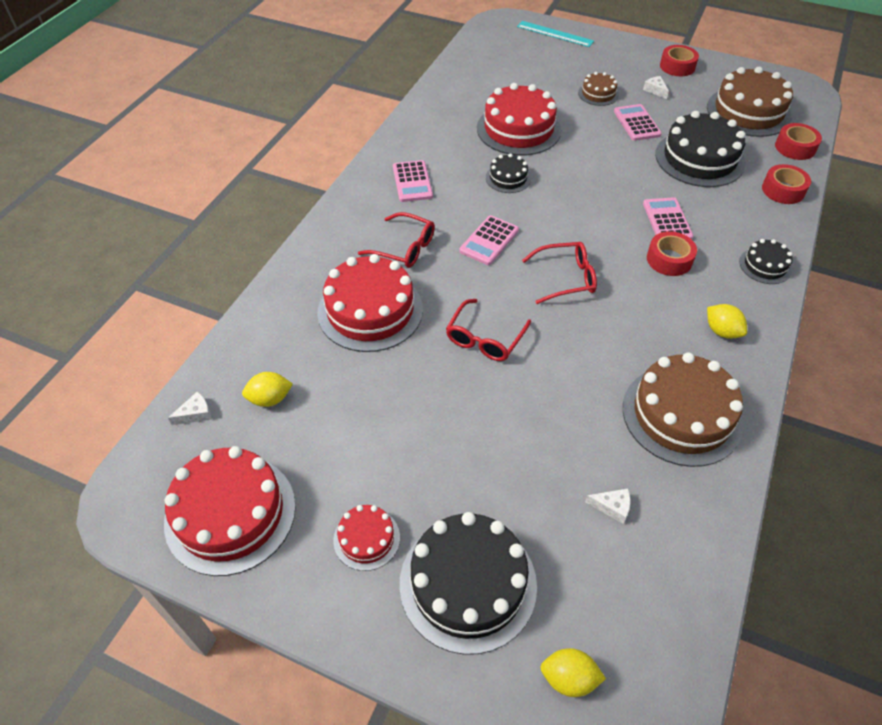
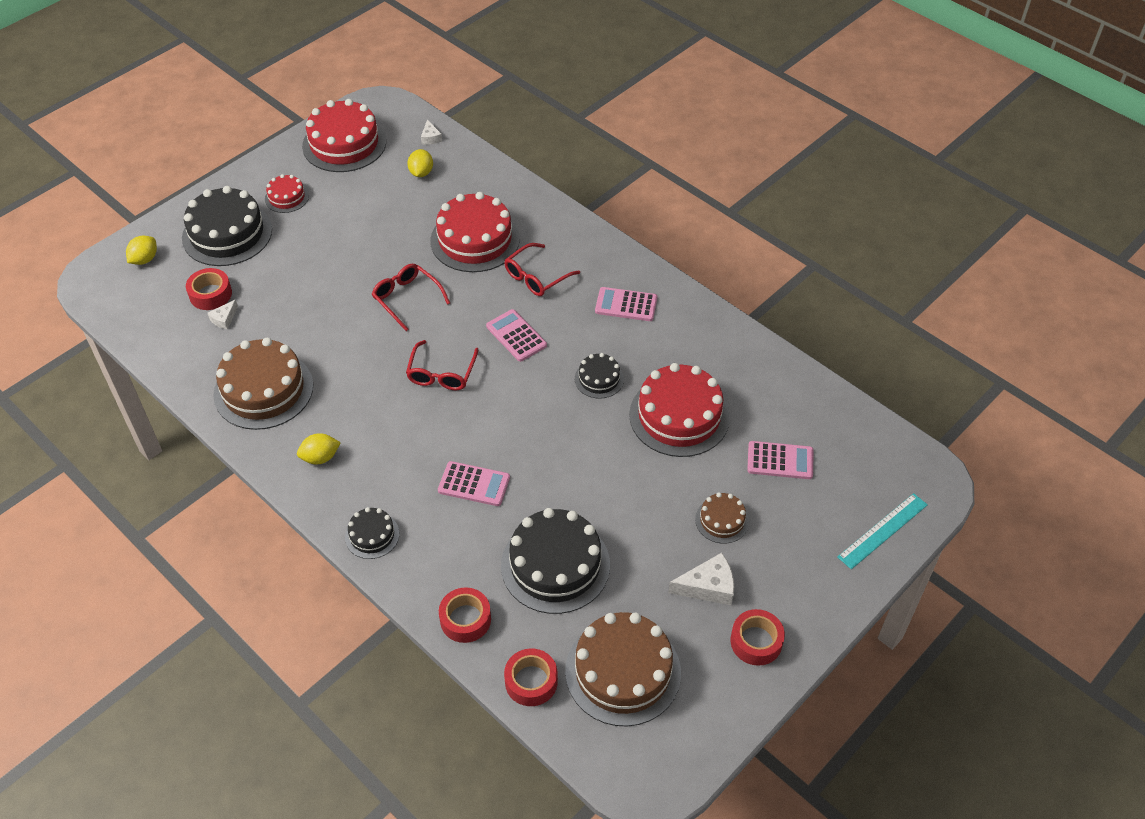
camera: 110 degrees right, 0 degrees up
pink calculator [614,104,662,141] -> pink calculator moved to [747,441,813,479]
white cheese [643,76,669,99] -> white cheese [668,553,734,605], size x1.74
red tape [647,231,697,276] -> red tape moved to [186,268,232,310]

